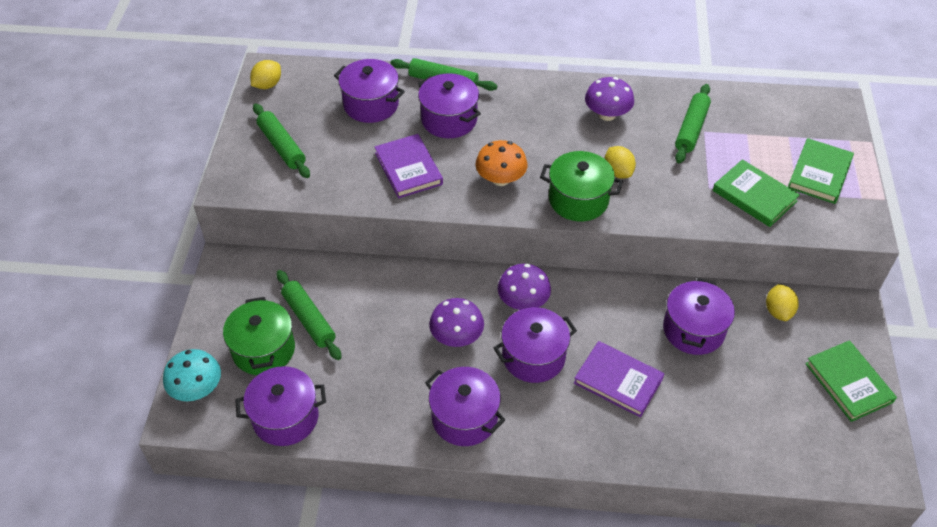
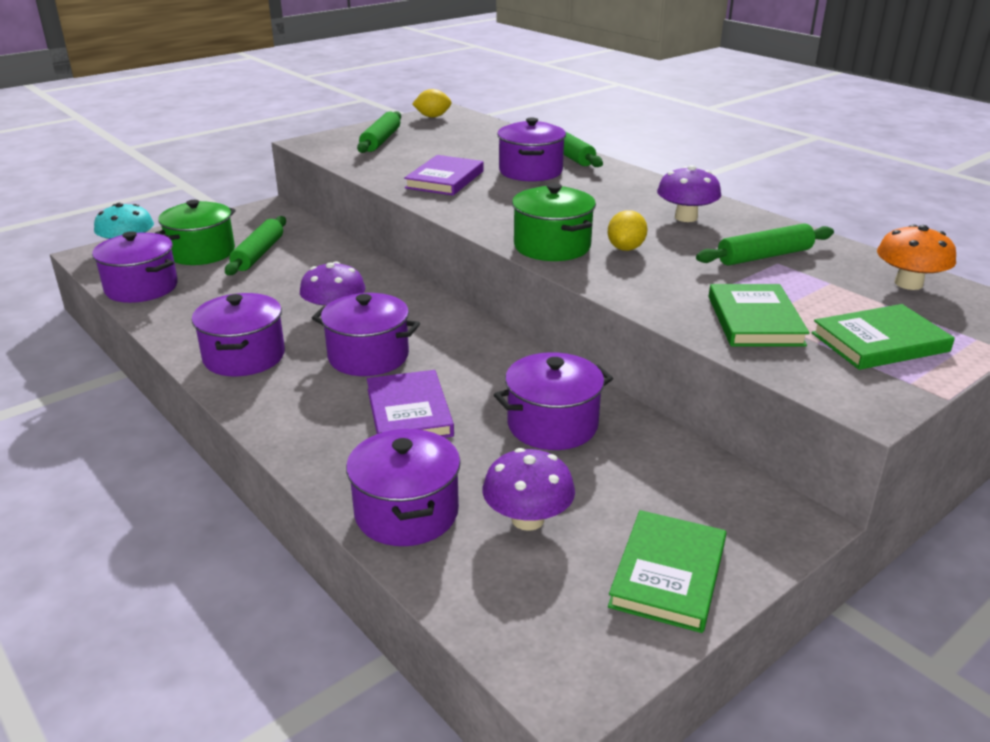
camera: 45 degrees right, 20 degrees down
purple pot [334,59,405,123] -> purple pot moved to [346,429,461,546]
orange mushroom [475,140,528,186] -> orange mushroom moved to [877,224,956,290]
purple mushroom [498,264,551,310] -> purple mushroom moved to [483,448,575,531]
yellow lemon [766,284,799,321] -> none

